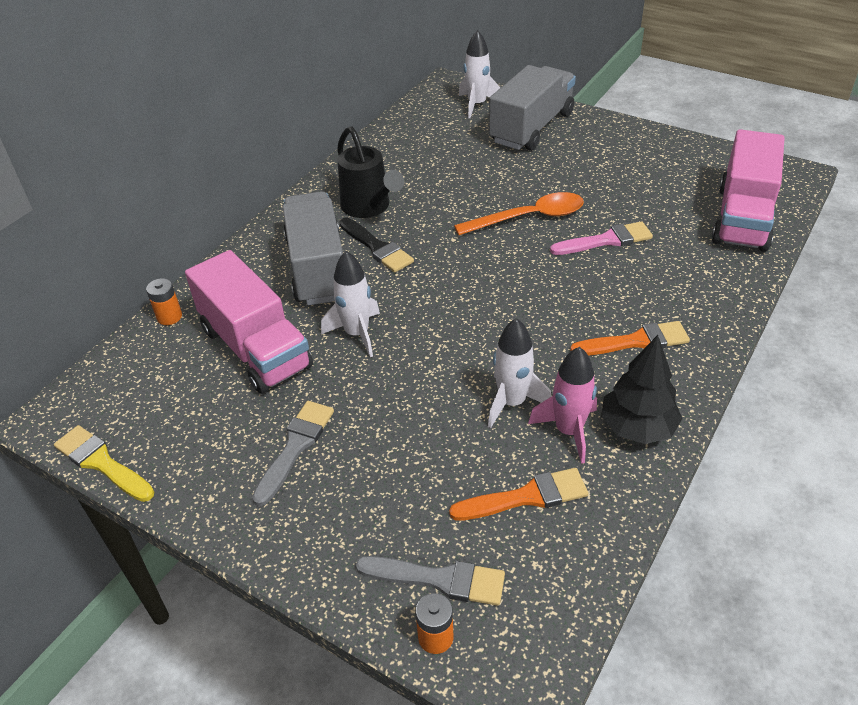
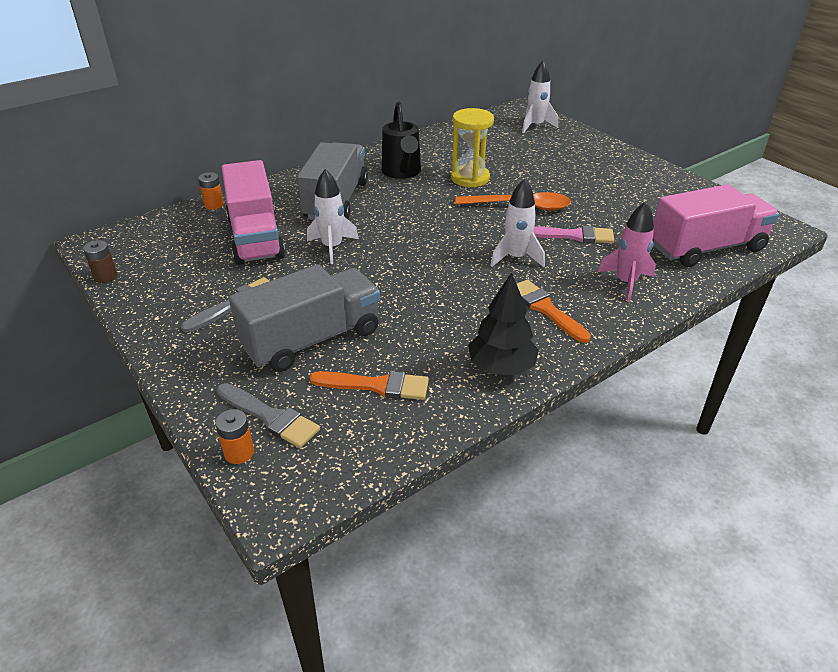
camera: 20 degrees right, 5 degrees down
yellow brush [54,425,154,502] -> brown battery [83,240,117,283]
black brush [339,218,414,272] -> none
white rocket [488,318,552,428] -> white rocket moved to [490,179,545,267]
grey truck [489,65,576,151] -> grey truck moved to [229,264,380,372]
pink rocket [528,347,597,464] -> pink rocket moved to [598,201,656,302]
orange brush [570,321,690,356] -> orange brush turned 135 degrees counterclockwise [517,280,591,343]
pink truck [712,129,785,252] -> pink truck turned 150 degrees counterclockwise [653,184,779,267]
none -> yellow hourglass [451,108,494,187]

